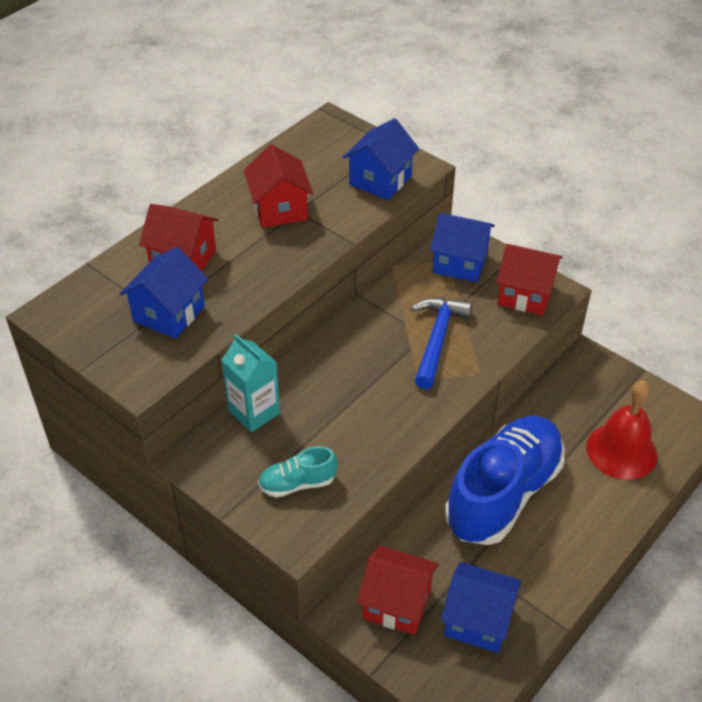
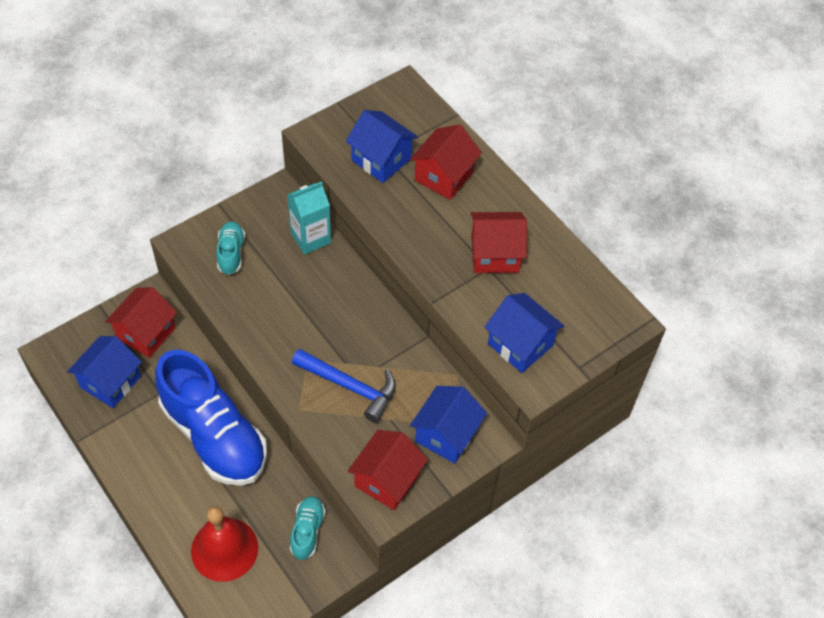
camera: 100 degrees right, 10 degrees up
none -> turquoise shoe [290,496,326,560]

